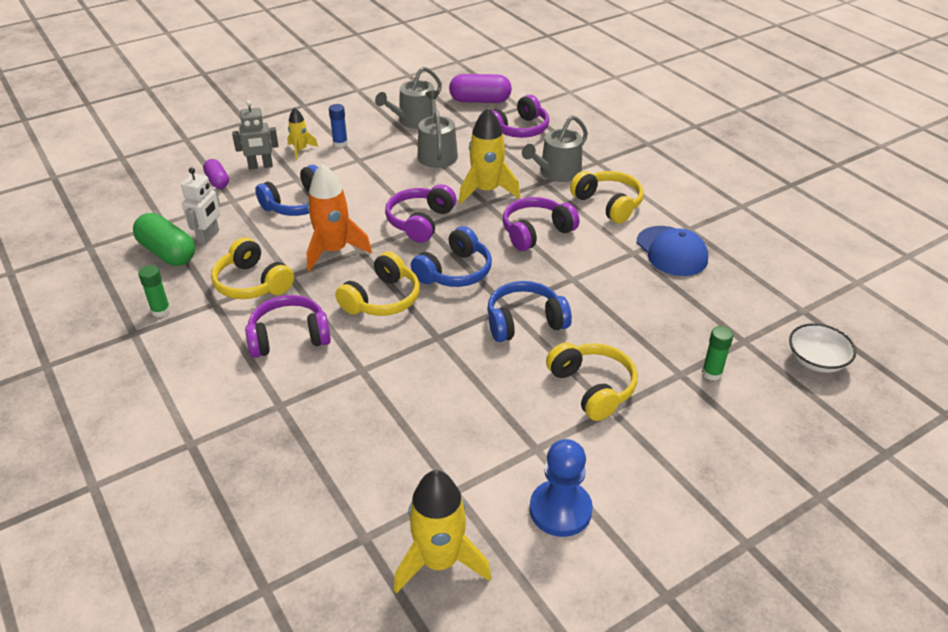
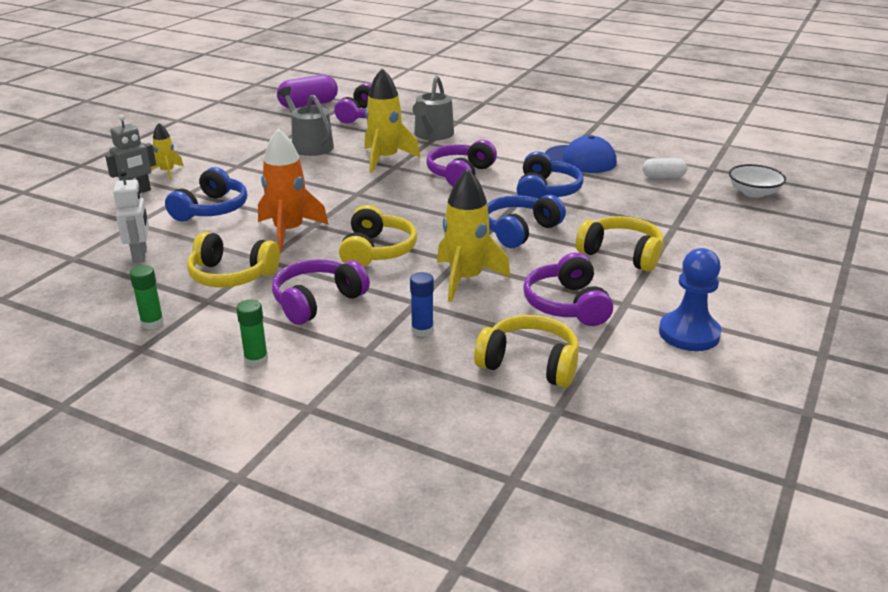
camera: 30 degrees left, 10 degrees down
green capsule [133,213,195,266] -> none
purple capsule [203,159,229,189] -> none
blue glue stick [329,104,348,148] -> blue glue stick moved to [410,272,434,337]
grey watering can [375,66,442,129] -> none
purple headphones [385,184,456,243] -> purple headphones moved to [523,253,613,326]
yellow rocket [394,470,491,593] -> yellow rocket moved to [437,169,510,302]
blue headphones [411,226,492,287] -> blue headphones moved to [517,151,584,199]
yellow headphones [570,171,644,223] -> yellow headphones moved to [474,315,579,387]
green glue stick [702,326,733,381] -> green glue stick moved to [236,300,268,367]
none -> white capsule [643,158,687,178]

